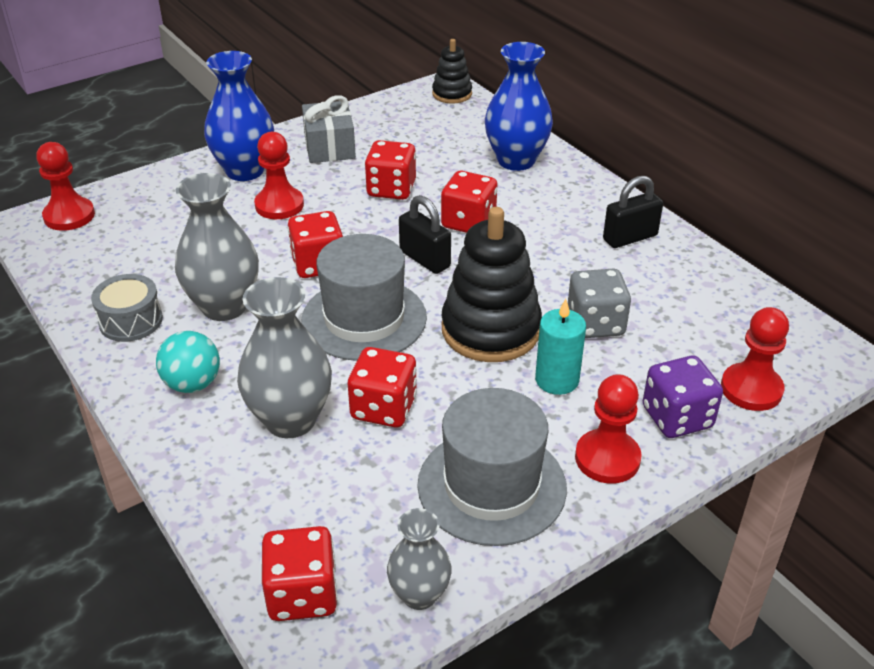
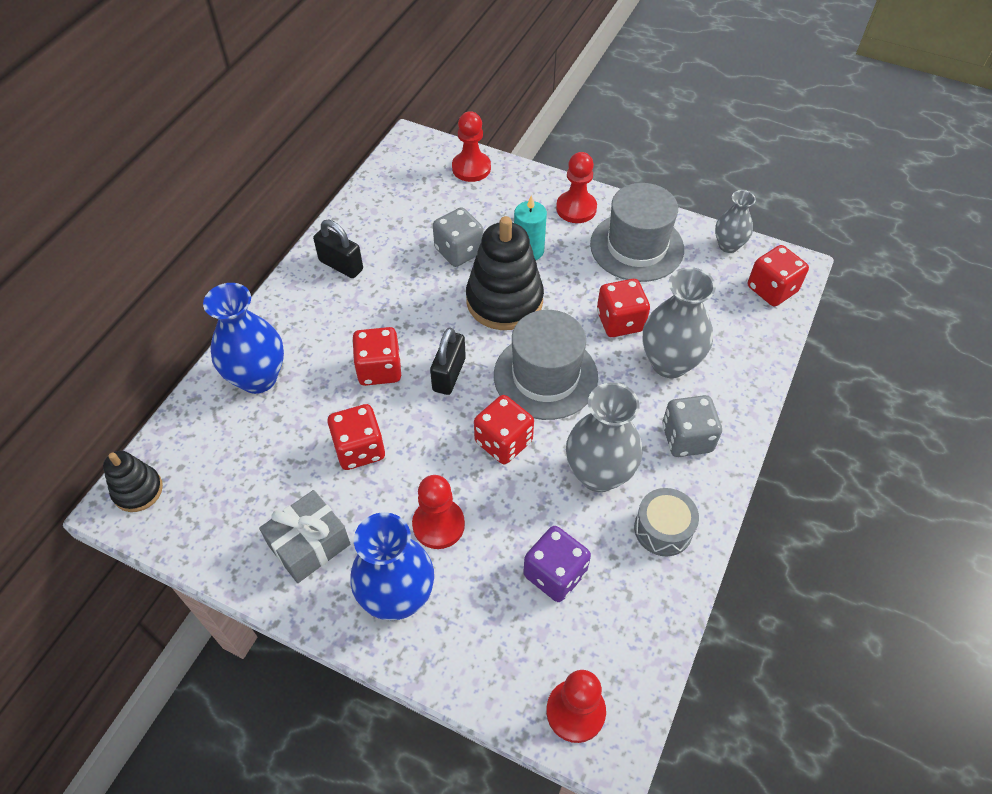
camera: 120 degrees left, 15 degrees up
turquoise ball [156,331,220,393] -> grey dice [662,395,722,457]
purple dice [643,356,723,438] -> purple dice moved to [523,526,591,602]

